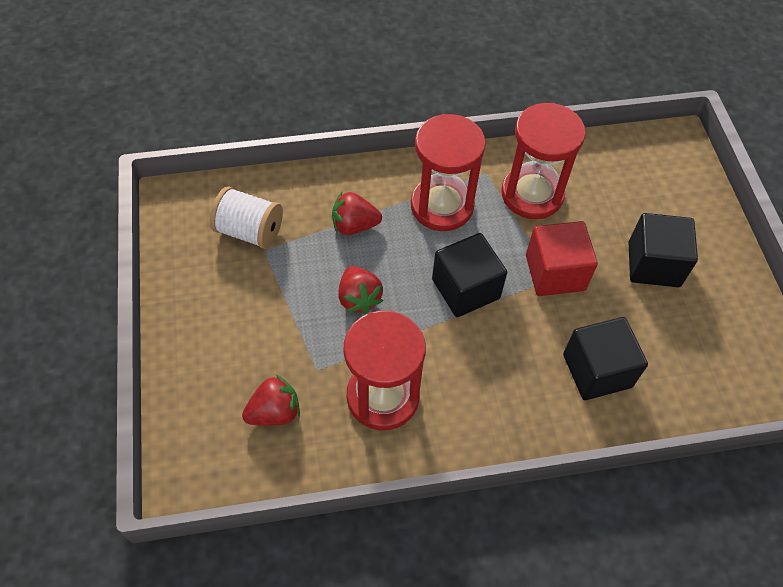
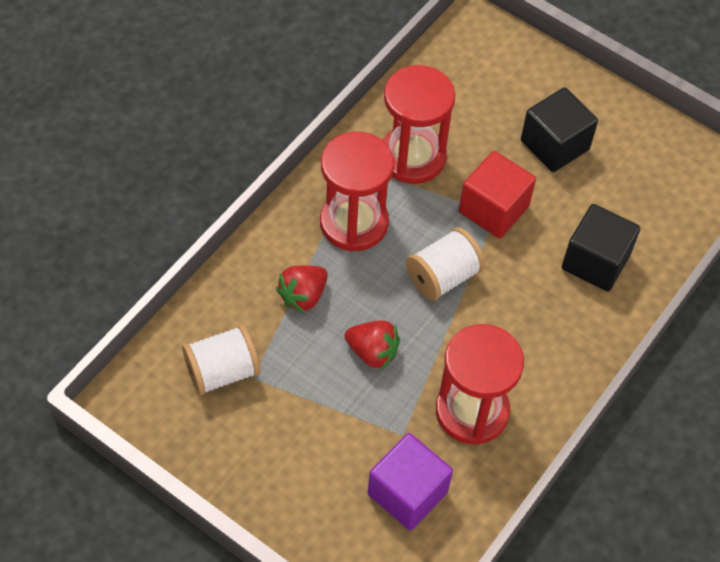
camera: 45 degrees left, 0 degrees up
red strawberry [242,375,300,426] -> purple cube [368,433,453,530]
black cube [432,233,507,317] -> white spool [406,227,485,301]

